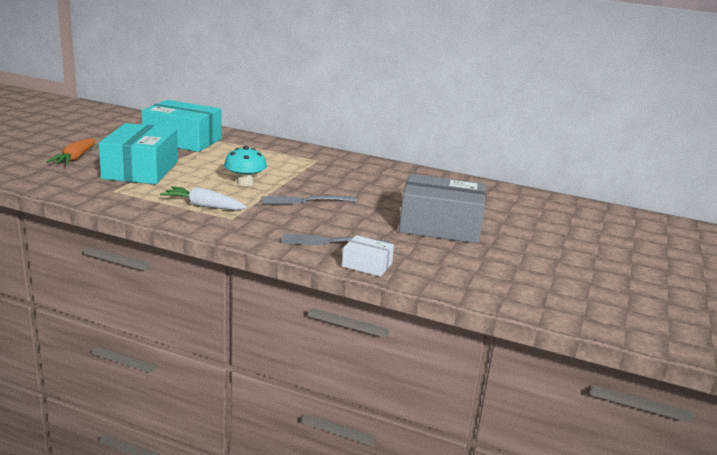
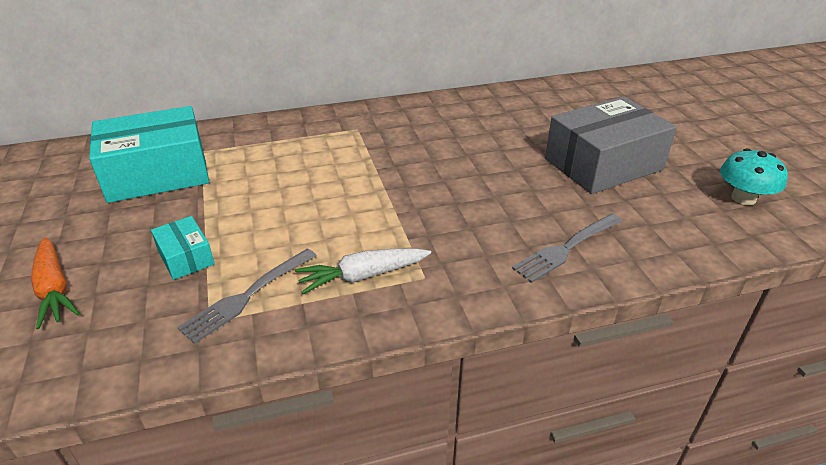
camera: 35 degrees left, 15 degrees up
turquoise box [99,123,178,184] -> turquoise box [151,216,215,280], size x0.47
turquoise mushroom [224,146,267,186] -> turquoise mushroom moved to [720,148,788,205]
grey fork [261,195,357,204] -> grey fork moved to [177,249,317,344]
white box [342,235,394,277] -> none

